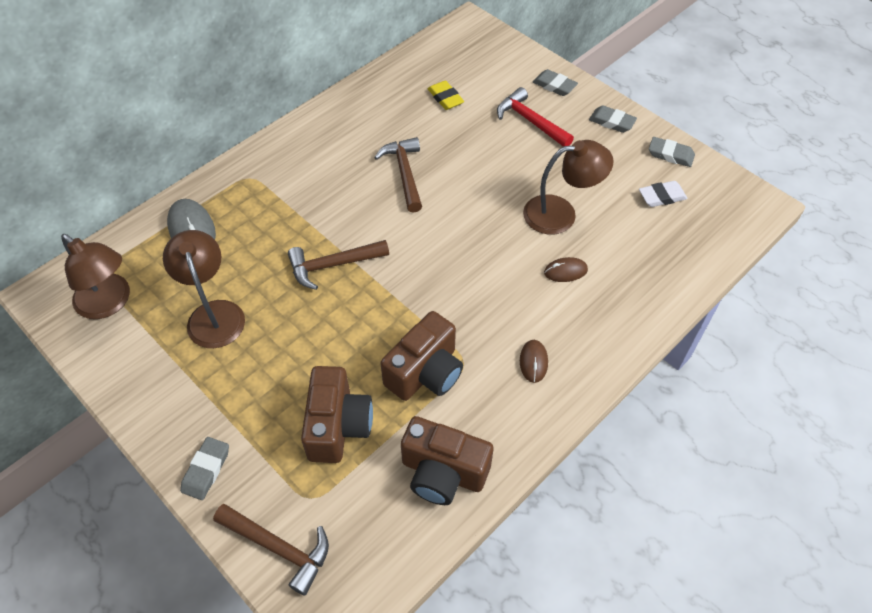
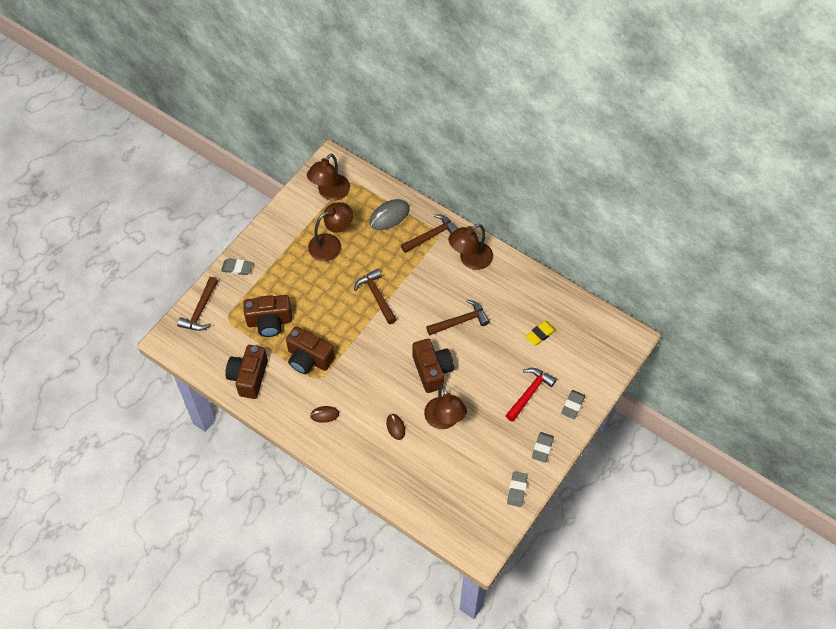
camera: 80 degrees right, 5 degrees up
white eraser [639,181,688,207] -> none
none -> brown hammer [401,214,458,253]
none -> brown camera [412,339,454,393]
none -> brown lamp [448,224,493,270]

